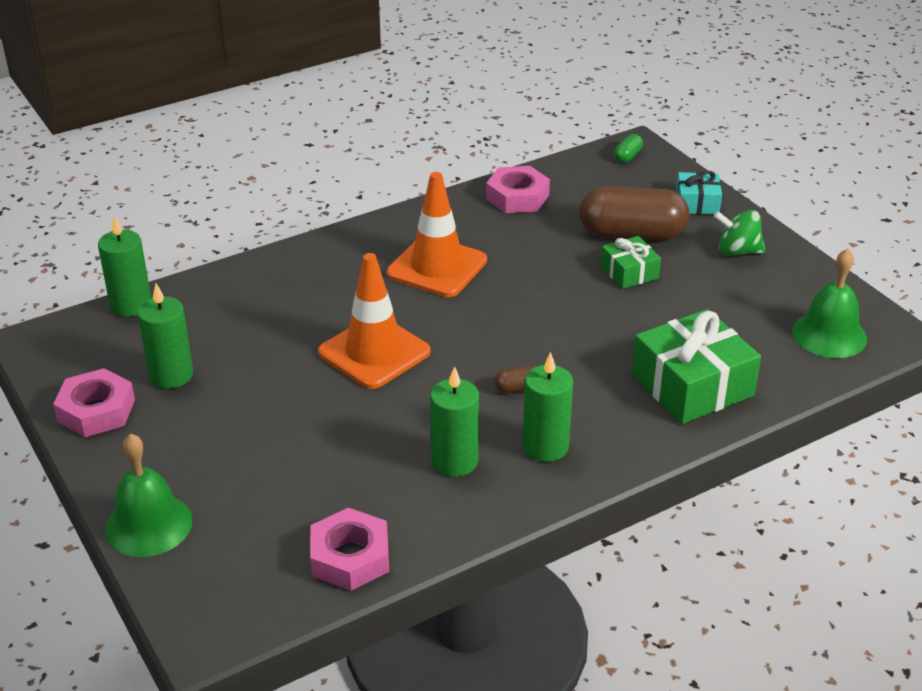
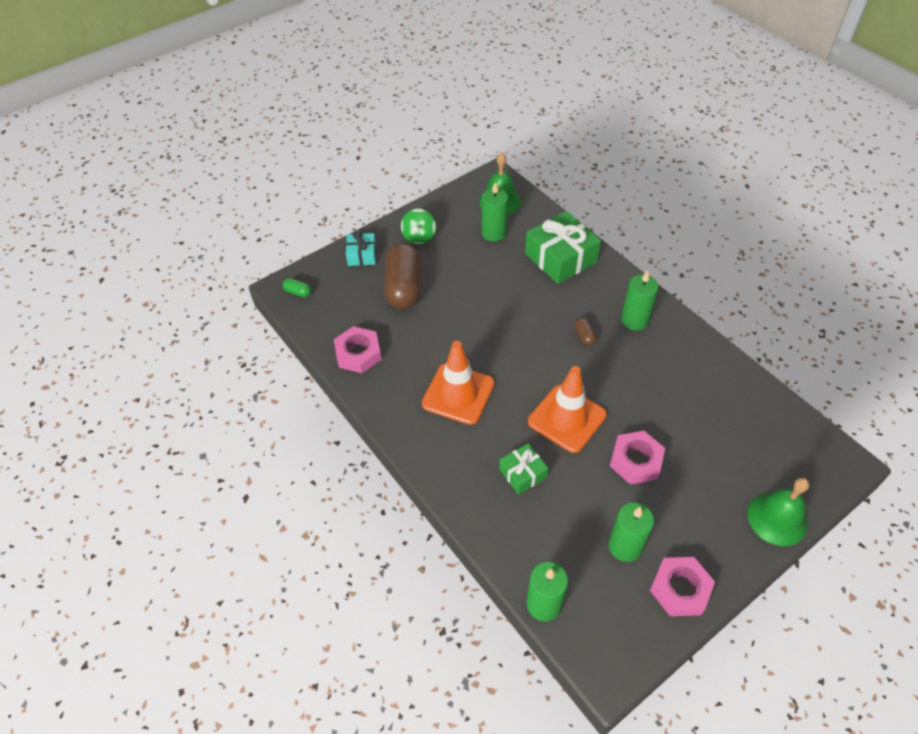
camera: 95 degrees left, 15 degrees up
pink nut [310,507,389,591] -> pink nut moved to [610,431,665,485]
green candle [430,366,479,477] -> green candle moved to [481,182,508,242]
green gift [601,236,661,289] -> green gift moved to [499,443,548,495]

